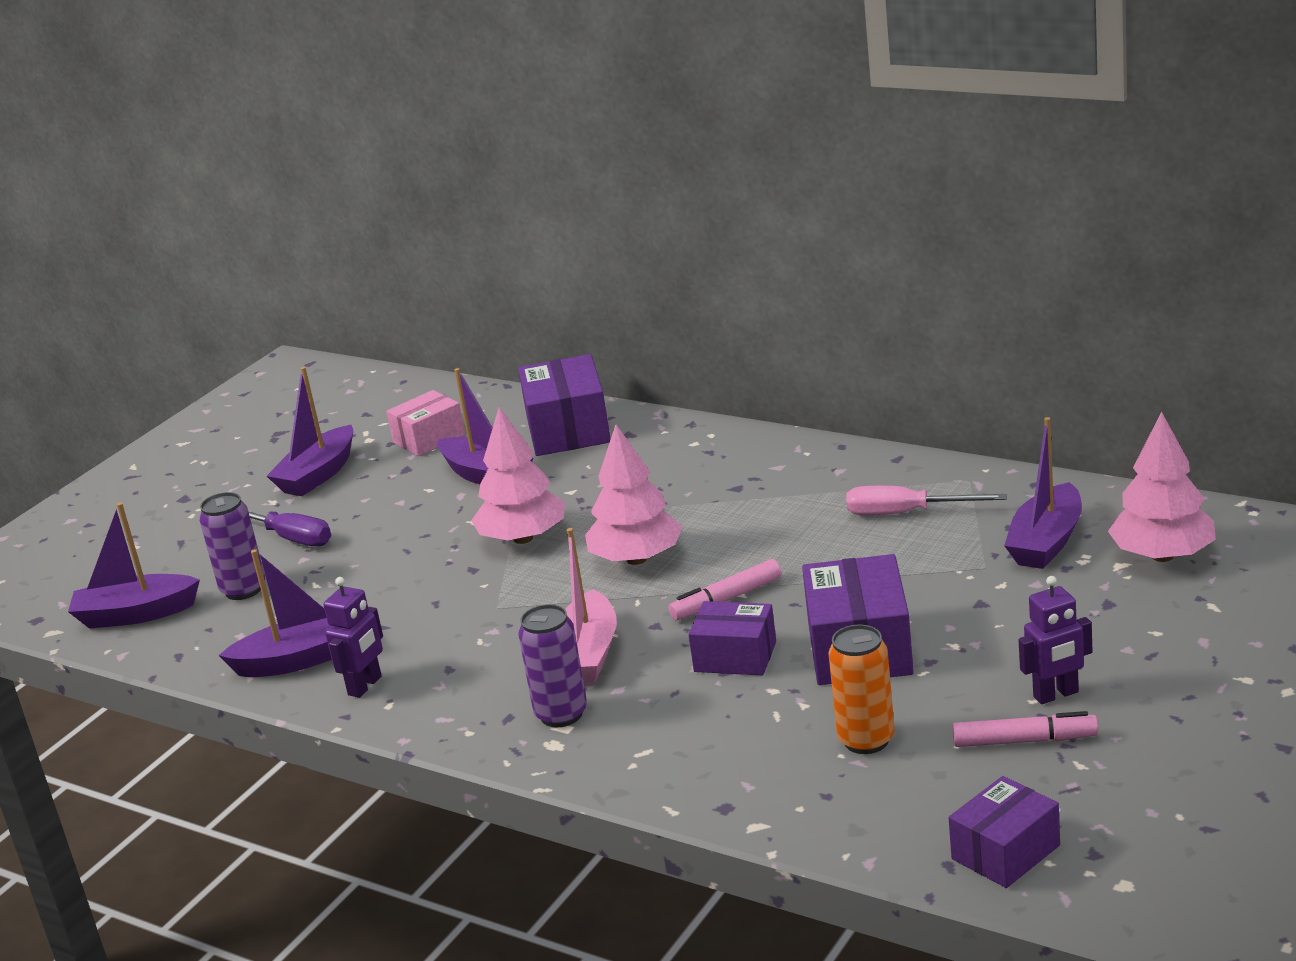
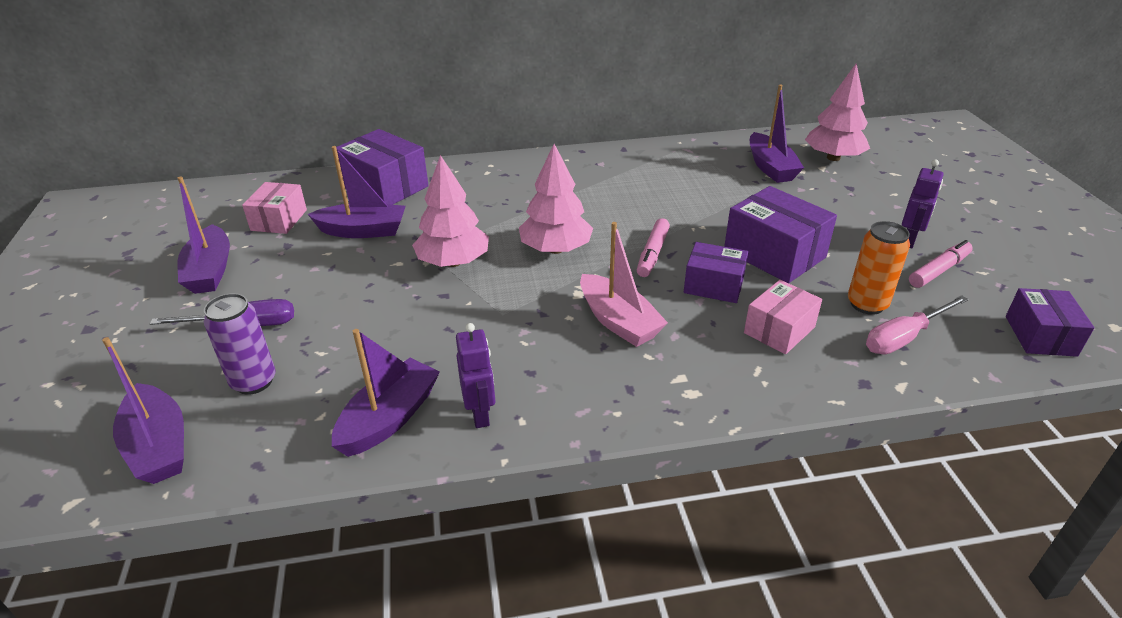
camera: 45 degrees left, 10 degrees up
purple boat [68,503,200,629] -> purple boat turned 75 degrees counterclockwise [102,337,184,484]
purple can [518,604,587,727] -> none
purple box [688,601,776,675] -> purple box turned 45 degrees clockwise [684,242,748,303]
pink screwdriver [846,486,1007,515] -> pink screwdriver moved to [866,295,969,354]
none -> pink box [744,280,822,354]

